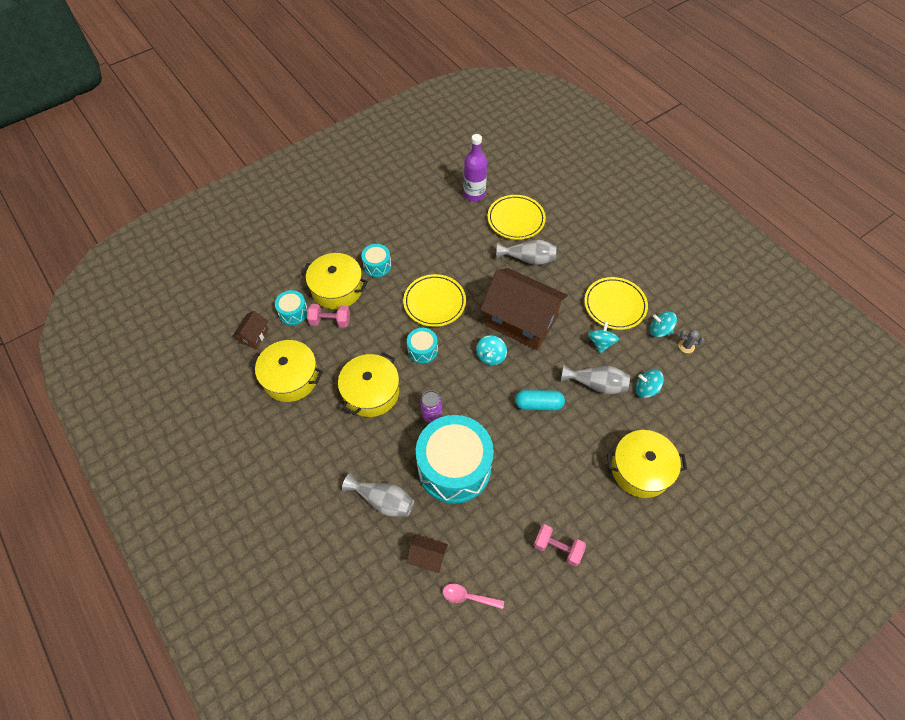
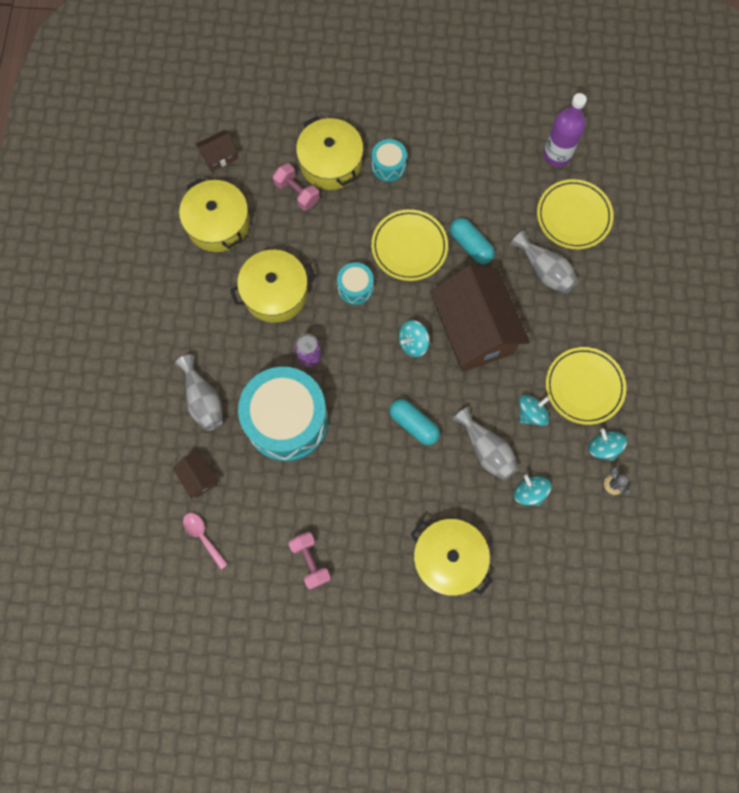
camera: 40 degrees right, 15 degrees up
turquoise drum [275,290,308,325] -> none
none -> turquoise capsule [450,218,495,264]

